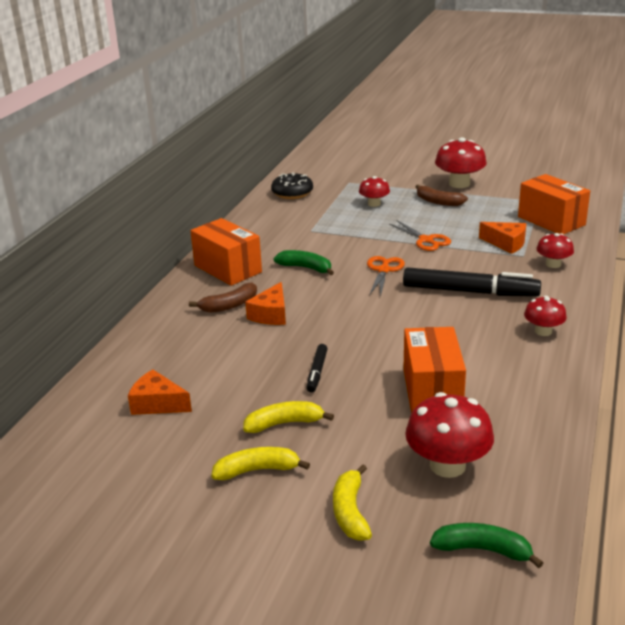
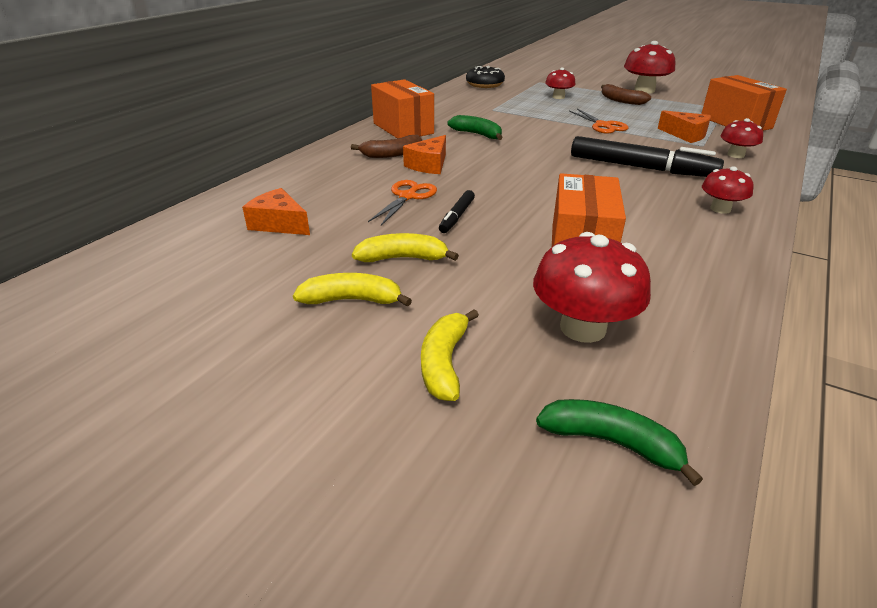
camera: 10 degrees right, 5 degrees up
orange scissors [367,256,405,297] -> orange scissors moved to [368,180,437,226]

